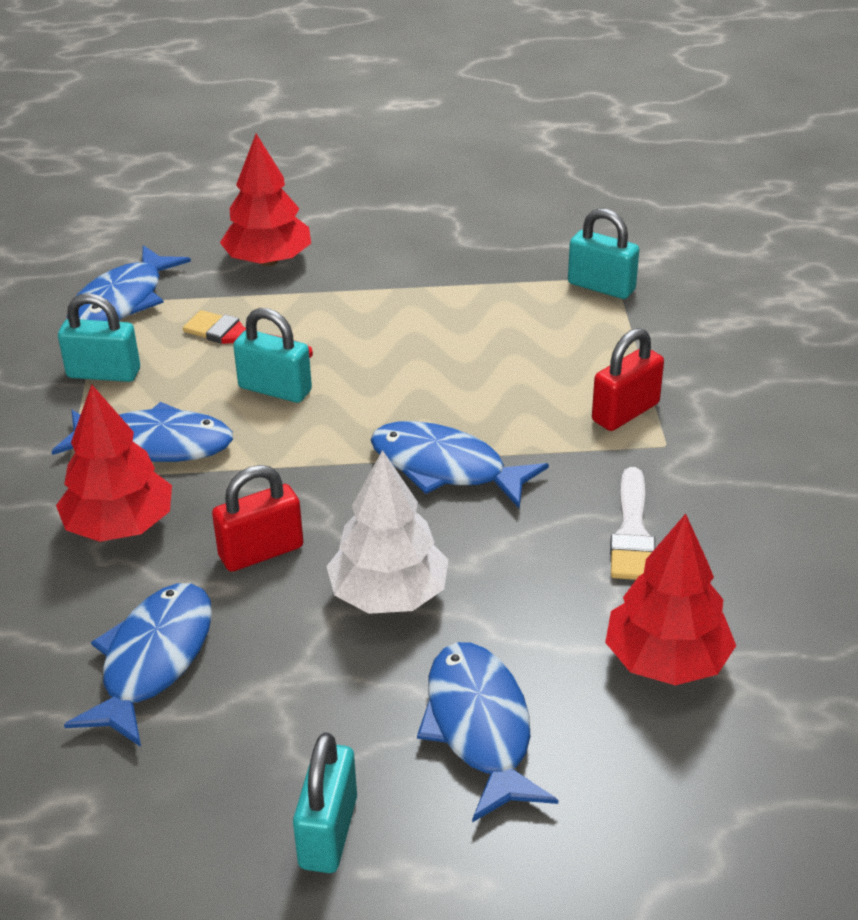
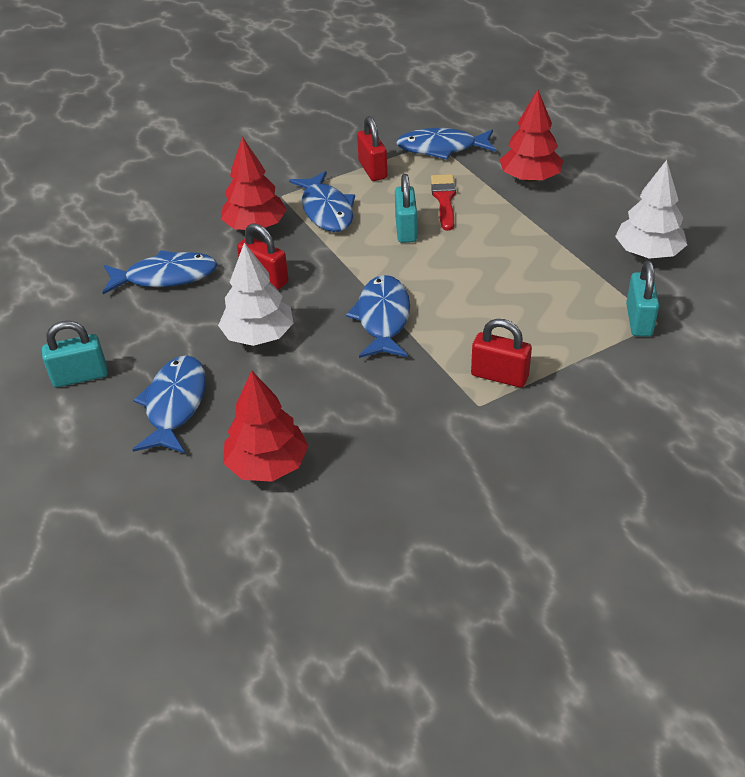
camera: 65 degrees right, 5 degrees up
turquoise padlock [58,293,140,382] -> red padlock [357,116,387,181]
blue fish [417,642,558,822] -> blue fish turned 45 degrees counterclockwise [132,355,206,453]
white brush [610,467,655,580] -> none
none -> white tree [615,160,687,259]

